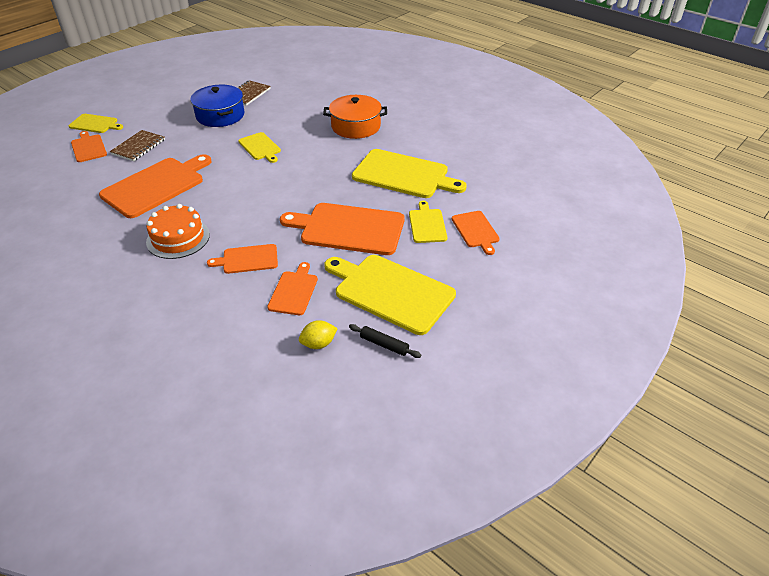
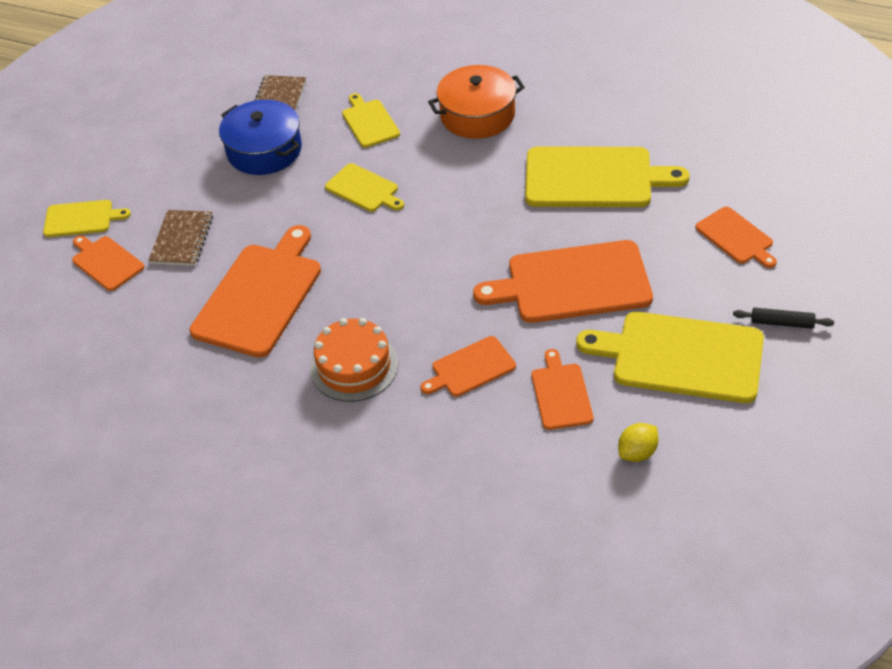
camera: 15 degrees left, 5 degrees up
black rolling pin [349,324,421,358] -> black rolling pin moved to [733,308,834,329]
yellow cutting board [409,201,447,243] -> yellow cutting board moved to [342,93,400,148]

